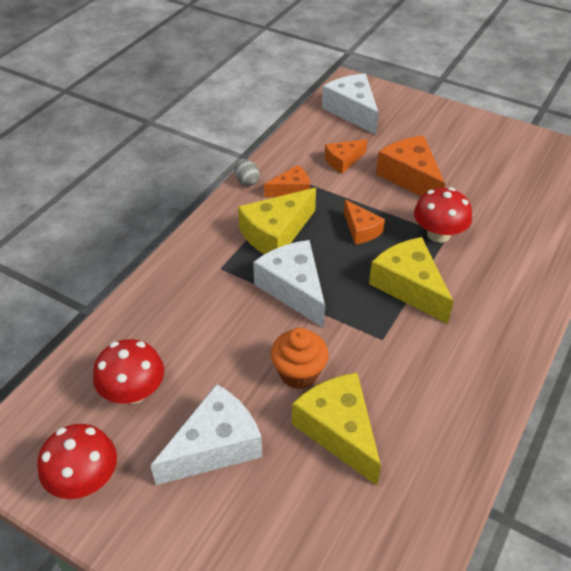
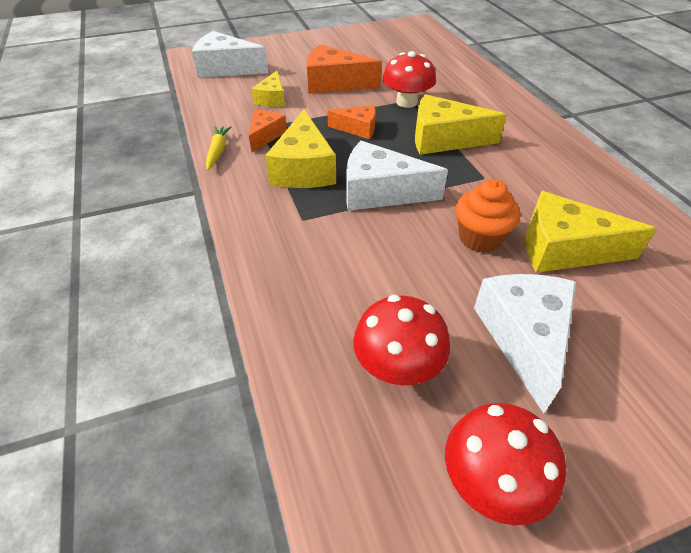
camera: 50 degrees left, 0 degrees up
grey egg [234,159,260,186] -> yellow carrot [206,126,231,170]
orange cheese [325,139,367,174] -> yellow cheese [252,71,285,107]

